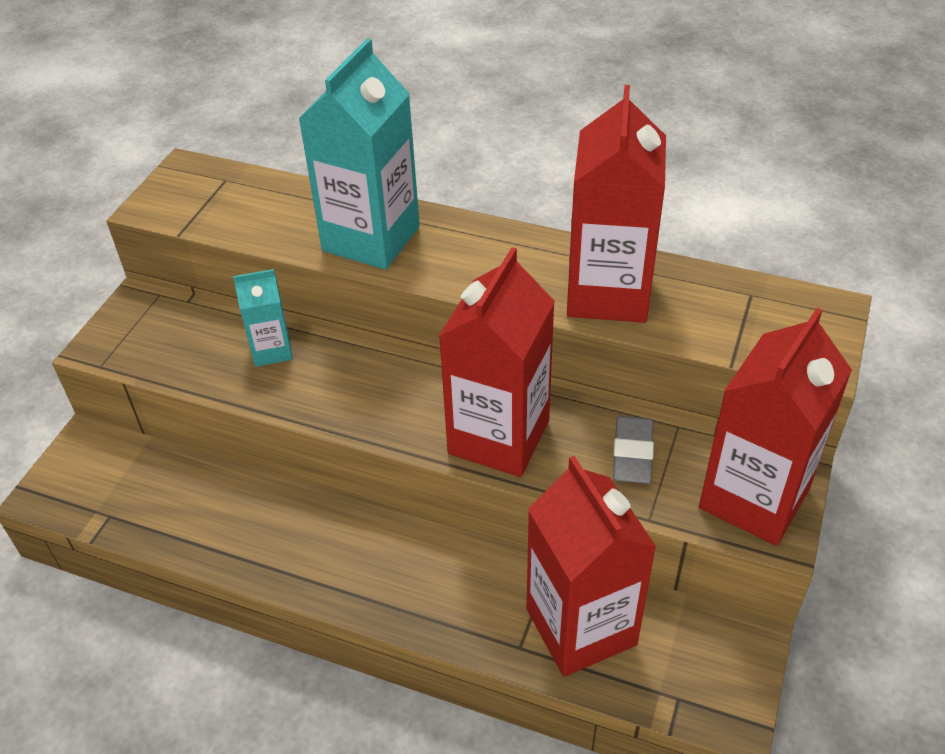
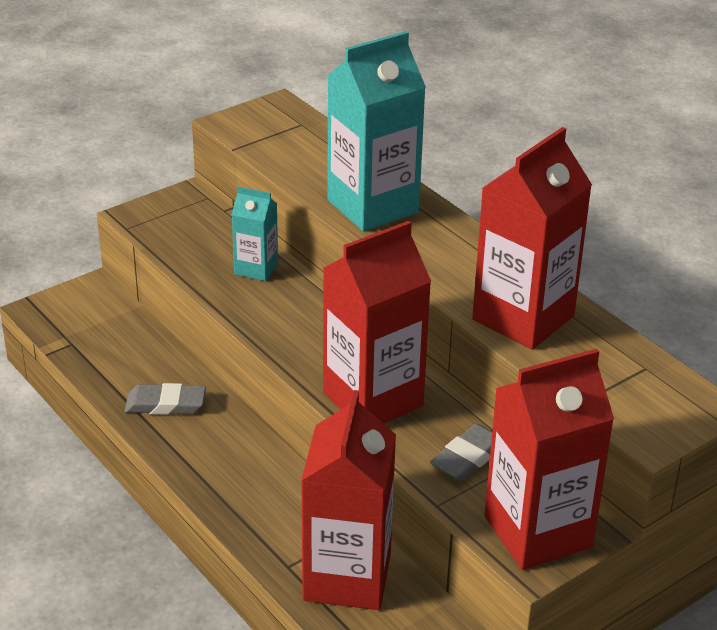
camera: 30 degrees right, 10 degrees down
none -> grey eraser [125,383,206,415]

